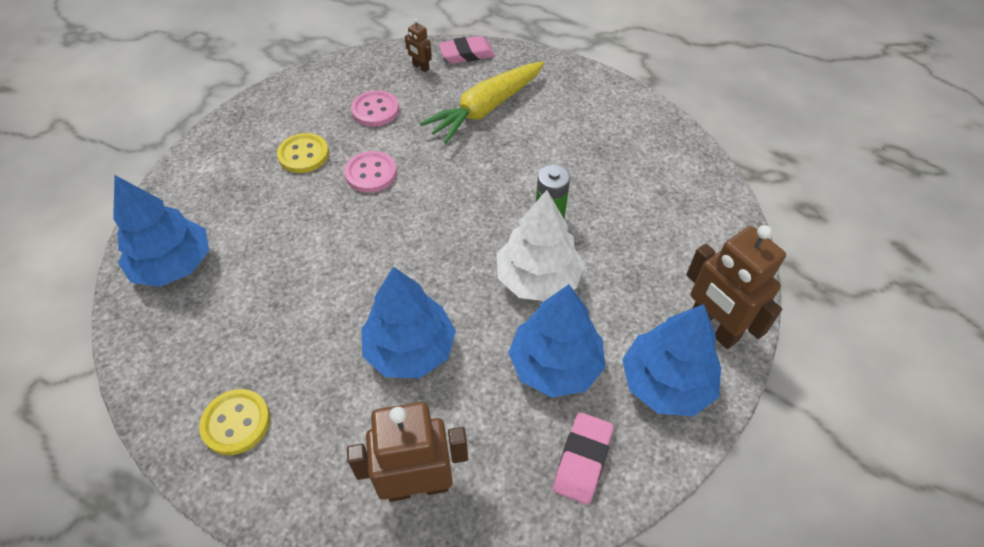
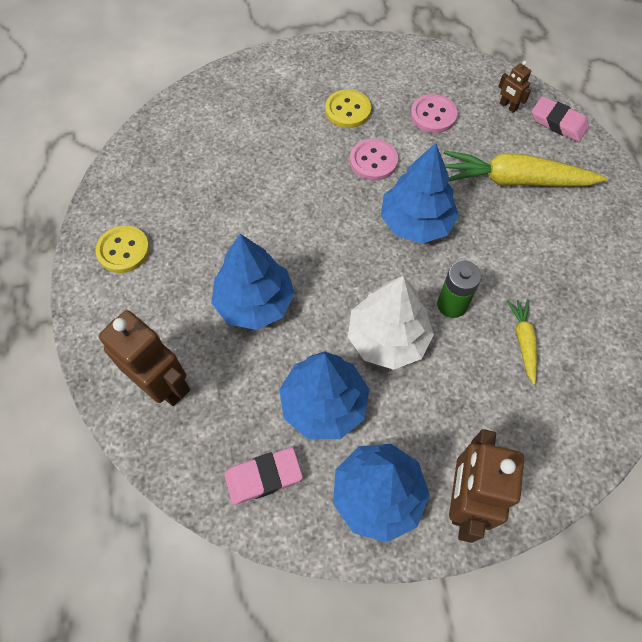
camera: 50 degrees right, 10 degrees up
blue tree [113,175,209,287] -> blue tree moved to [381,143,459,244]
brown robot [405,19,432,72] -> brown robot turned 45 degrees counterclockwise [498,61,531,113]
none -> yellow carrot [507,299,537,385]

